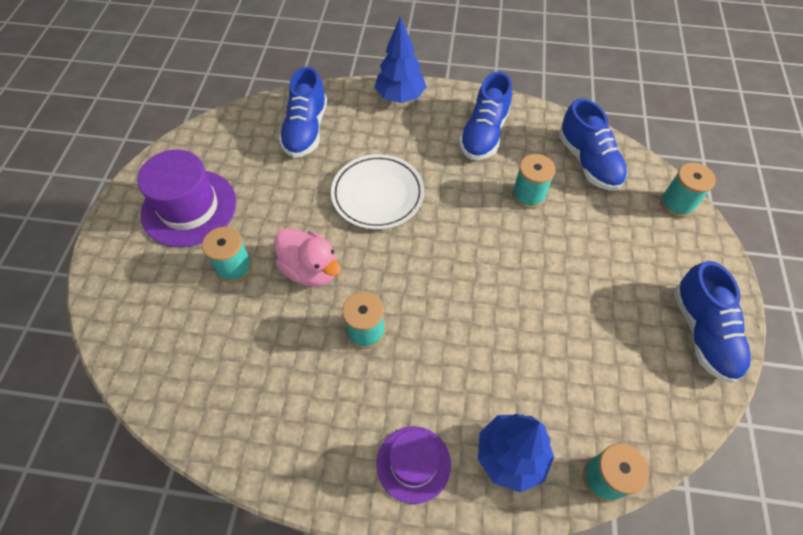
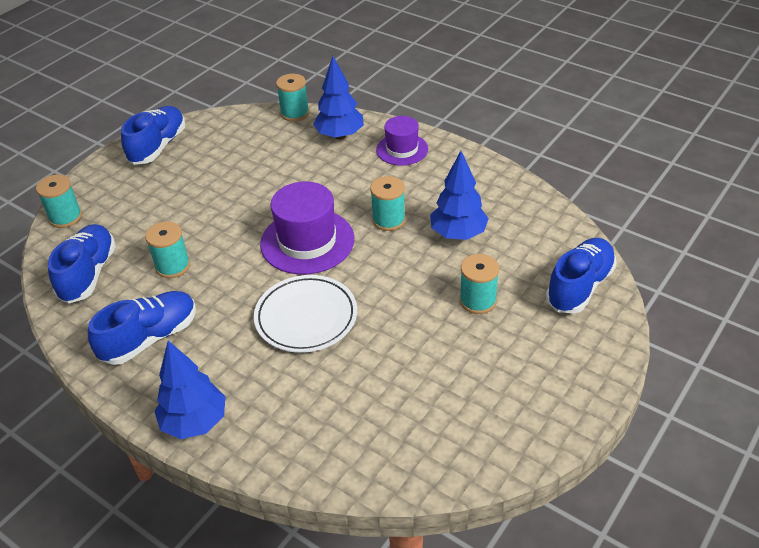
camera: 150 degrees left, 15 degrees down
purple hat [137,149,237,247] -> purple hat moved to [260,181,354,275]
pink duck [275,228,341,287] -> none
blue shoe [279,66,327,158] -> blue shoe moved to [546,238,617,313]
none -> blue tree [430,151,489,240]

